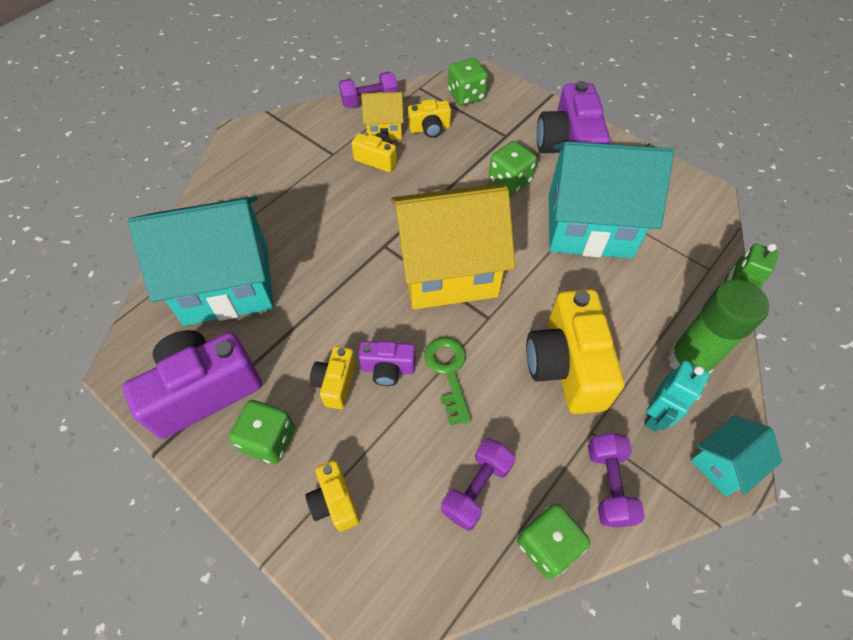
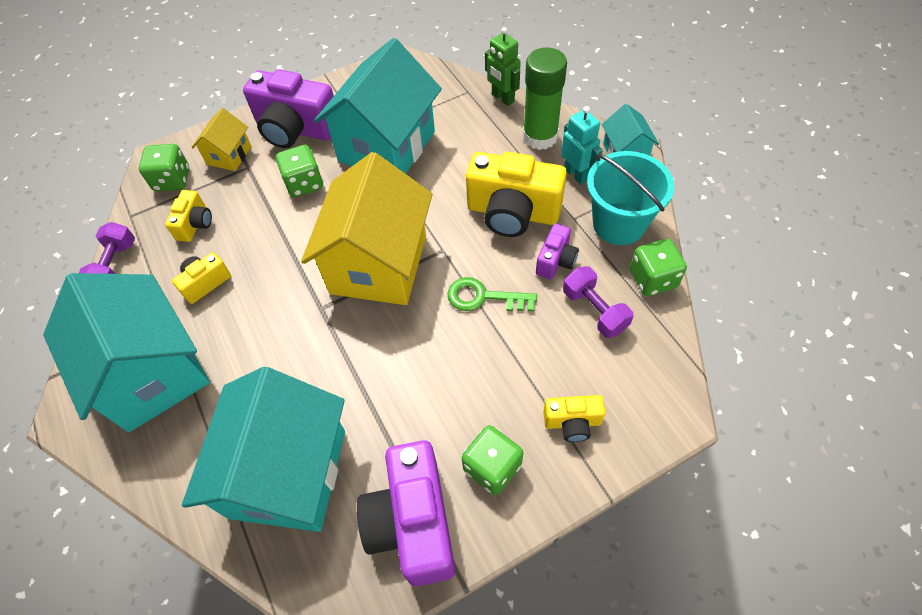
camera: 65 degrees left, 0 degrees up
yellow camera [310,346,356,409] -> none
purple camera [359,341,416,386] -> purple camera moved to [536,223,579,279]
yellow house [361,92,404,140] -> yellow house moved to [192,108,251,171]
purple dumbbell [588,433,645,527] -> turquoise bucket [587,151,674,245]
none -> turquoise house [43,273,210,432]

